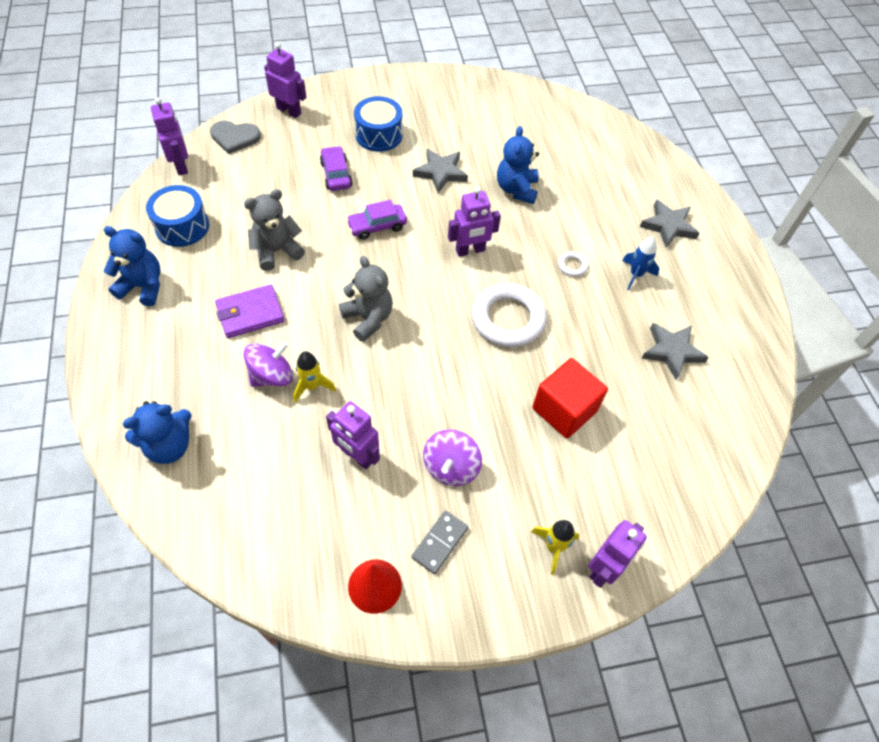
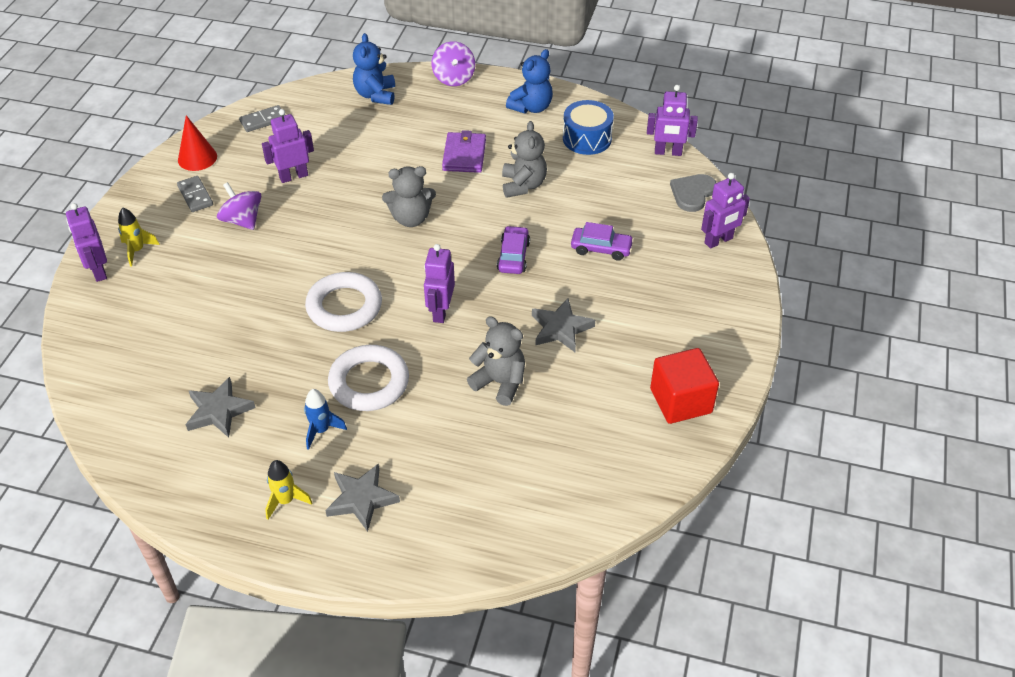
camera: 120 degrees right, 10 degrees down
purple spinning top [243,341,293,387] -> purple spinning top moved to [432,41,475,86]
yellow rocket [293,351,336,403] -> yellow rocket moved to [265,460,312,520]
blue drum [354,96,403,152] -> none
blue teddy bear [497,126,539,204] -> grey teddy bear [467,316,525,406]
red cube [532,358,608,438] -> red cube moved to [650,348,719,424]
white ring [558,251,588,277] -> white ring [328,345,409,411], size x2.33
none -> grey domino [239,105,285,132]

